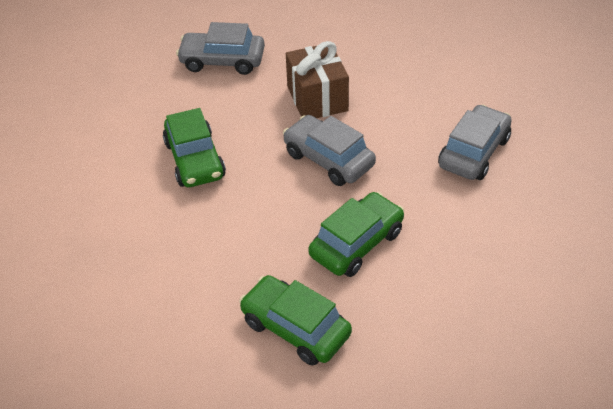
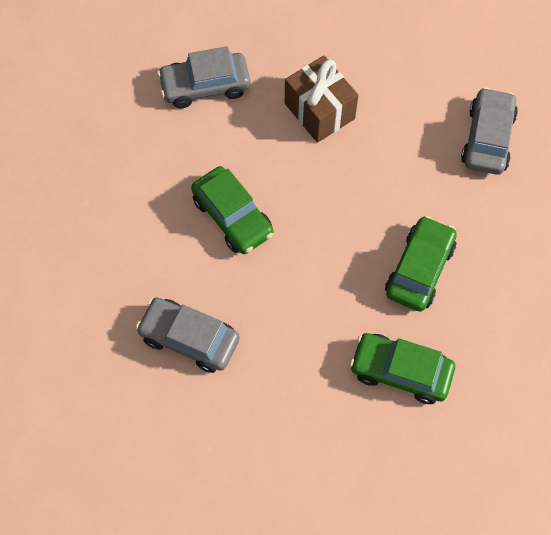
camera: 20 degrees left, 20 degrees up
grey car [283,115,376,186] -> grey car moved to [136,297,240,373]

